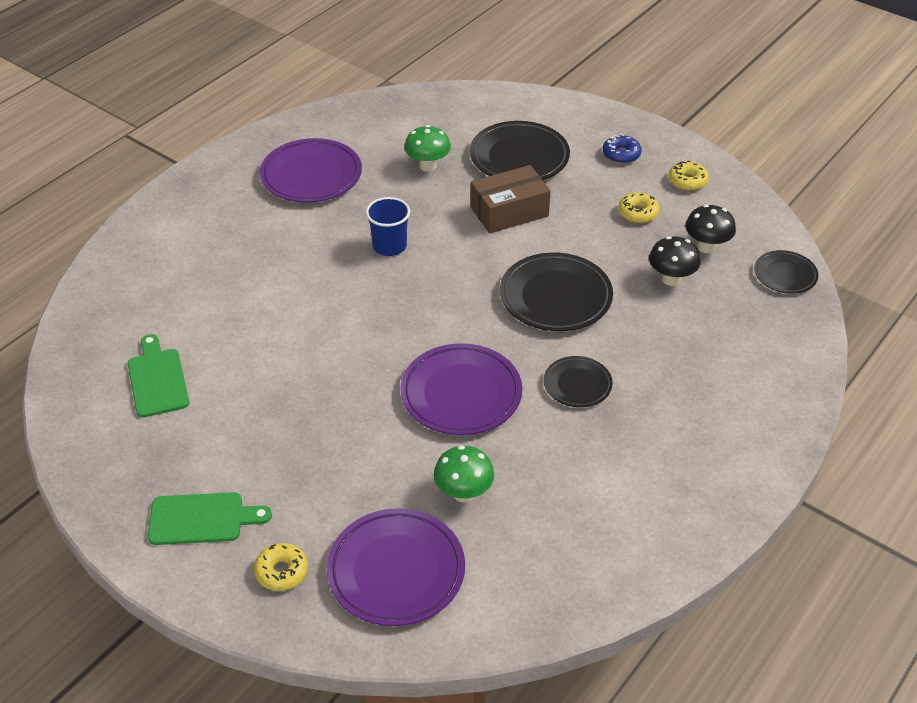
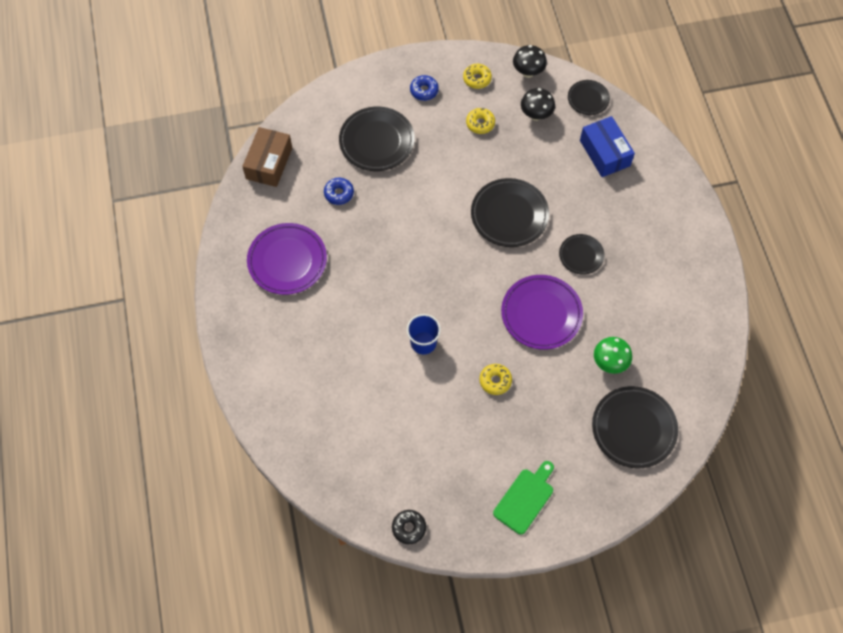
camera: 50 degrees left, 20 degrees up
green cutting board [128,334,189,418] -> none
yellow donut [254,543,308,591] -> yellow donut moved to [480,364,512,395]
purple plate [327,508,465,626] -> black plate [592,386,678,468]
blue cup [366,197,410,256] -> blue cup moved to [407,314,441,354]
green mushroom [404,125,451,172] -> blue donut [324,177,354,205]
brown box [471,165,551,233] -> brown box moved to [242,127,292,187]
black mushroom [649,236,701,286] -> black mushroom moved to [513,45,547,78]
none -> black donut [392,510,426,544]
none -> blue box [580,116,635,177]

